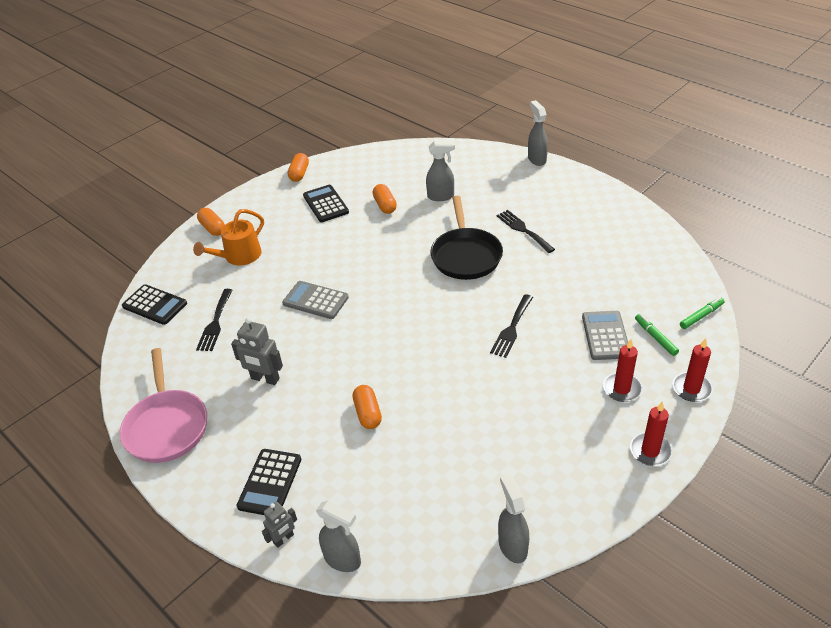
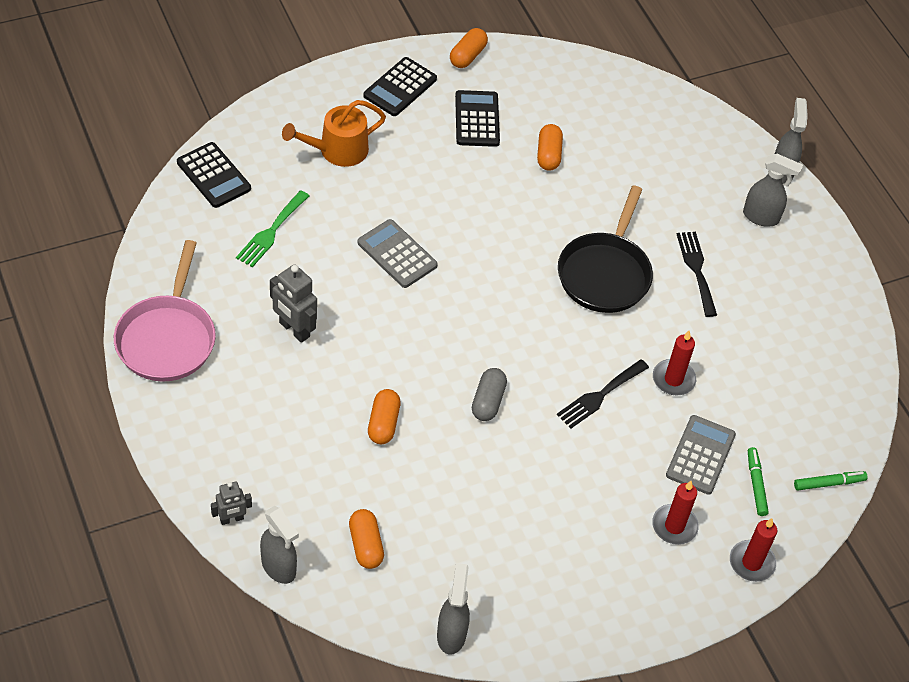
camera: 15 degrees right, 10 degrees up
black fork [196,289,233,351] -> green fork [236,190,309,267]
orange capsule [197,208,225,236] -> orange capsule moved to [349,509,384,569]
black calculator [236,449,301,515] -> black calculator moved to [363,57,437,116]
grey spray bottle [426,141,455,201] -> grey spray bottle moved to [743,154,803,227]
red candle [630,402,672,466] -> red candle moved to [653,330,696,395]
none -> grey capsule [472,368,507,421]

